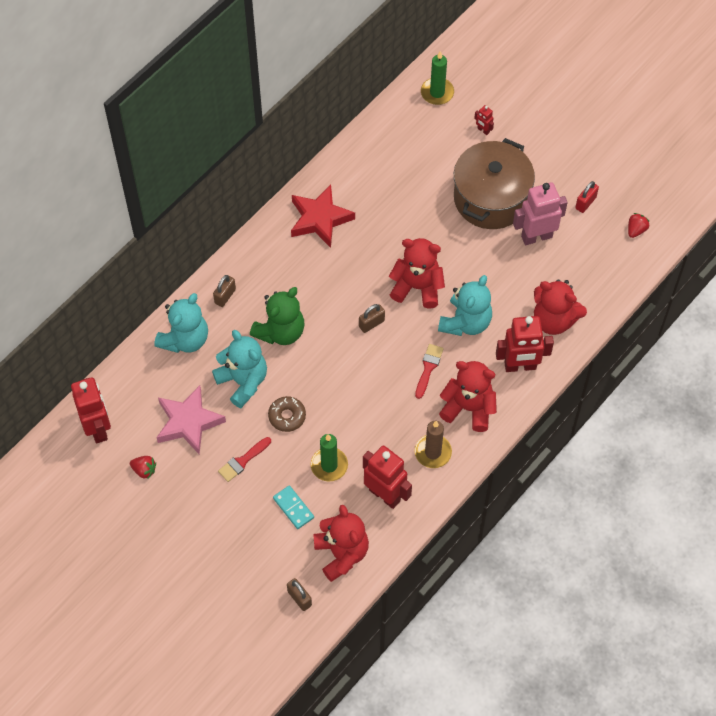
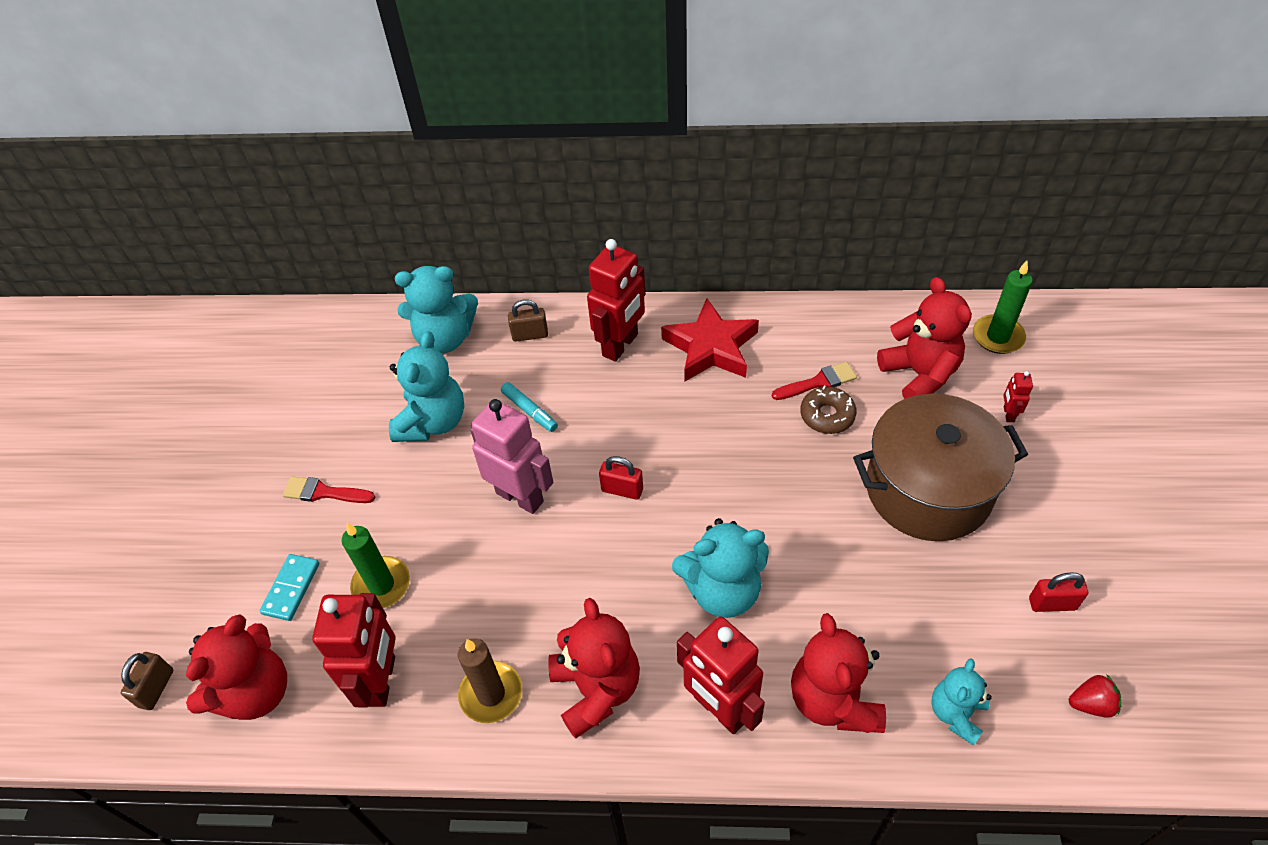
camera: 55 degrees right, 10 degrees down
red robot [71,377,111,444] -> red robot moved to [587,239,645,362]
red strawberry [130,456,156,479] -> none
pink star [156,385,226,455] -> none
green teddy bear [250,287,305,345] -> turquoise marker [501,382,558,432]
brown donut [268,396,306,432] -> brown donut moved to [800,385,857,434]
brown padlock [359,304,385,333] -> red padlock [599,456,643,500]
red teddy bear [389,238,445,308] -> red teddy bear moved to [877,277,972,399]
red brush [415,344,444,399] -> red brush moved to [772,362,857,400]
pink robot [513,182,568,245] -> pink robot moved to [470,399,553,514]
none -> turquoise teddy bear [931,658,992,746]

